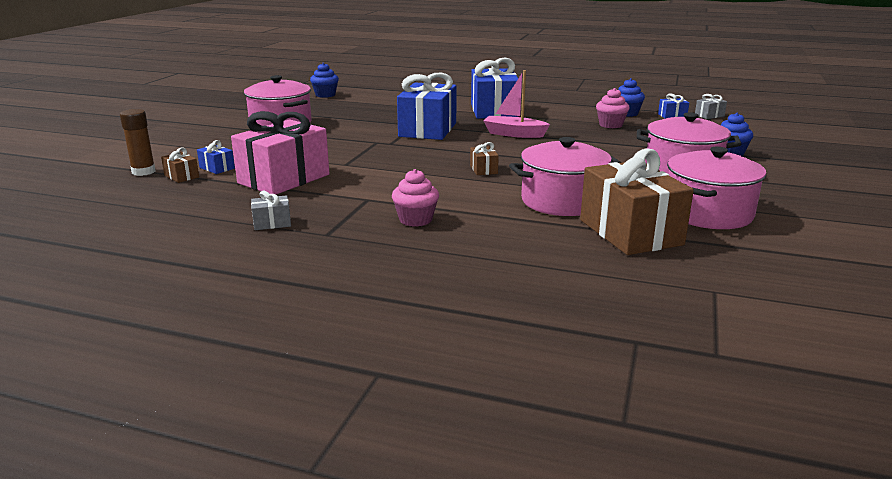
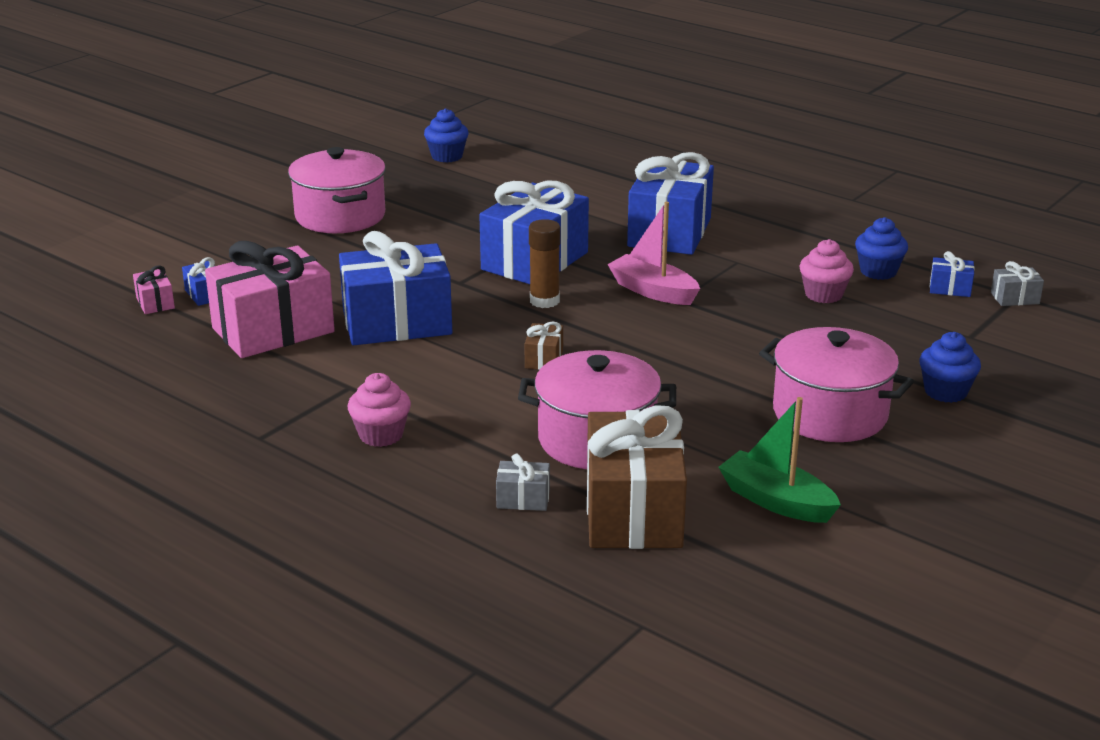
camera: 20 degrees right, 5 degrees up
brown glue stick [120,109,156,176] -> brown glue stick moved to [529,219,561,308]
brown gift [161,148,199,183] -> pink gift [133,266,175,314]
grey gift [251,191,291,230] -> grey gift moved to [496,454,550,511]
pink pot [667,147,766,229] -> green boat [718,397,841,523]
none -> blue gift [339,231,452,345]

